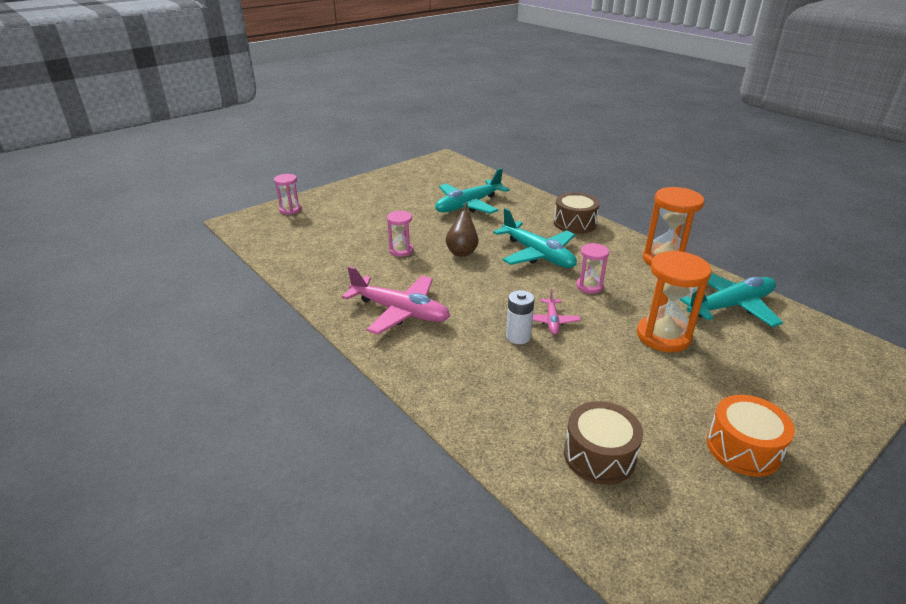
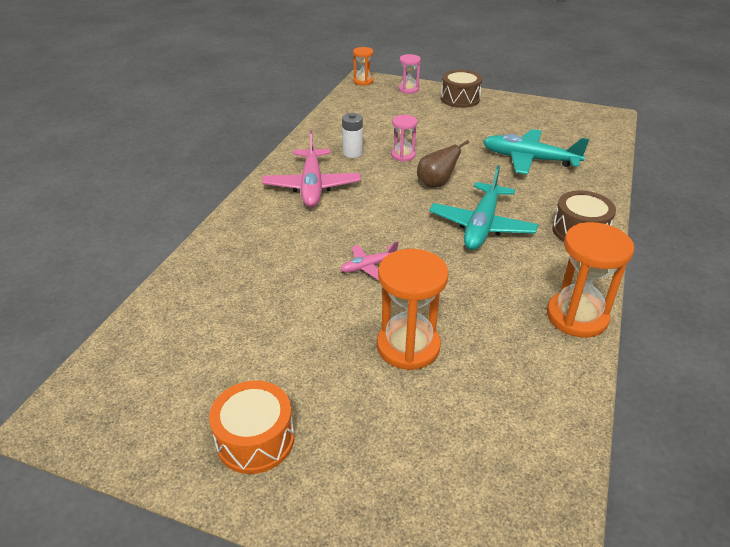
camera: 60 degrees right, 5 degrees up
white battery [506,290,534,344] -> white battery moved to [342,113,363,158]
brown drum [564,401,643,485] -> brown drum moved to [441,70,482,108]
pink hourglass [576,243,609,294] -> none
turquoise plane [679,273,783,327] -> none
none -> orange hourglass [353,47,373,86]

